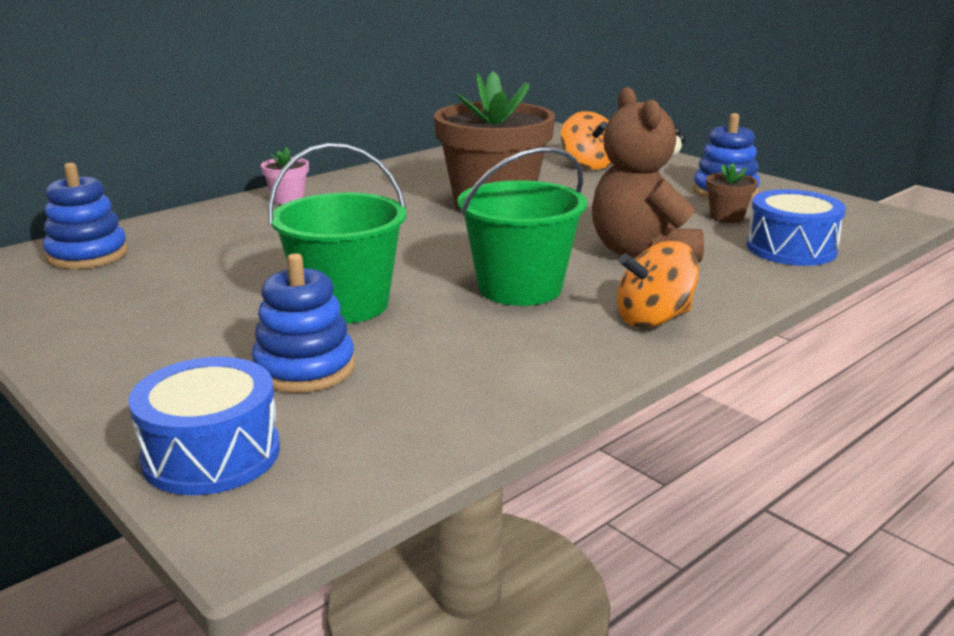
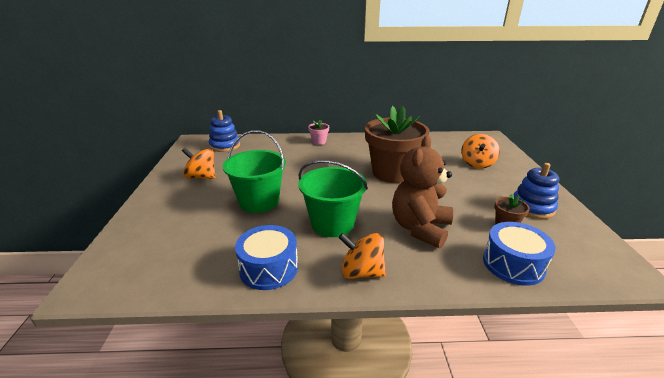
camera: 40 degrees right, 5 degrees up
blue drum [128,357,280,495] -> blue drum moved to [235,225,298,290]
blue stacking toy [252,253,355,393] -> none
none -> orange spinning top [182,148,215,179]

